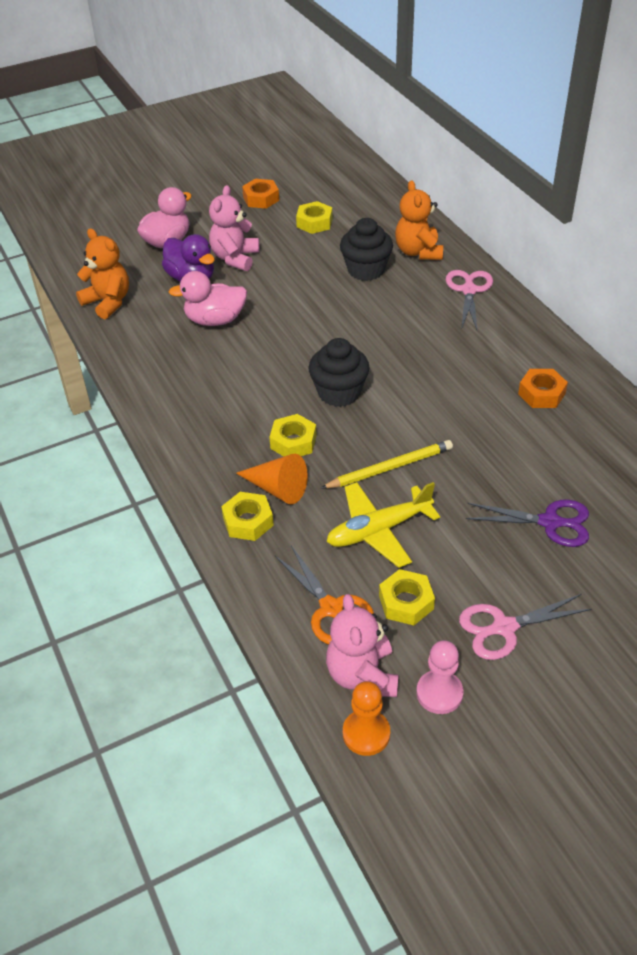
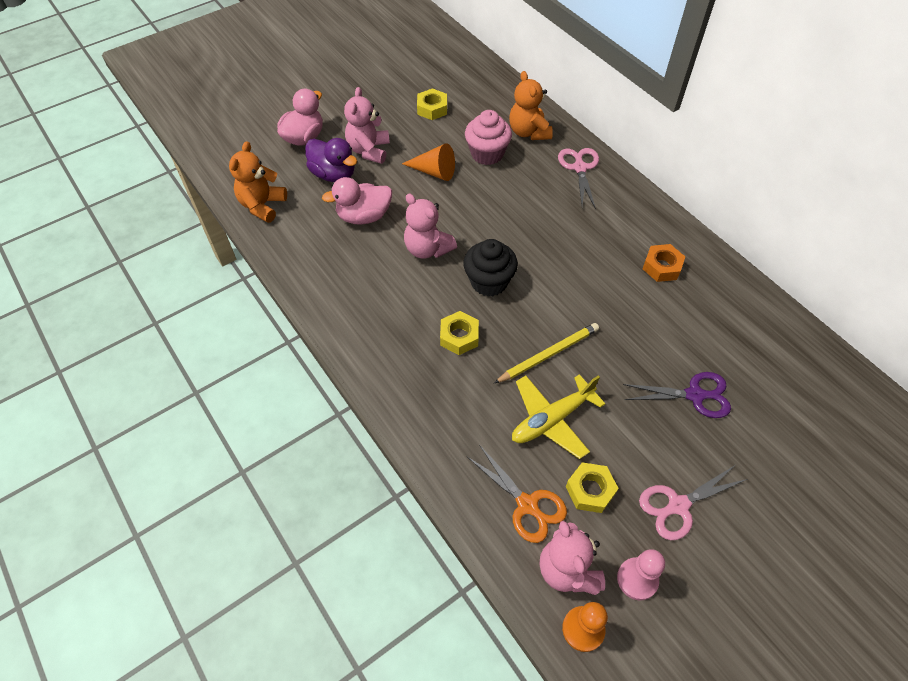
camera: 10 degrees left, 10 degrees up
orange teddy bear [76,228,129,319] -> orange teddy bear turned 105 degrees counterclockwise [229,141,287,223]
yellow nut [221,492,274,541] -> none
orange cone [236,454,308,504] -> orange cone moved to [402,143,455,181]
orange nut [242,179,279,209] -> none
black cupcake [340,218,393,281] -> pink cupcake [465,110,512,165]
none -> pink teddy bear [404,194,457,259]

